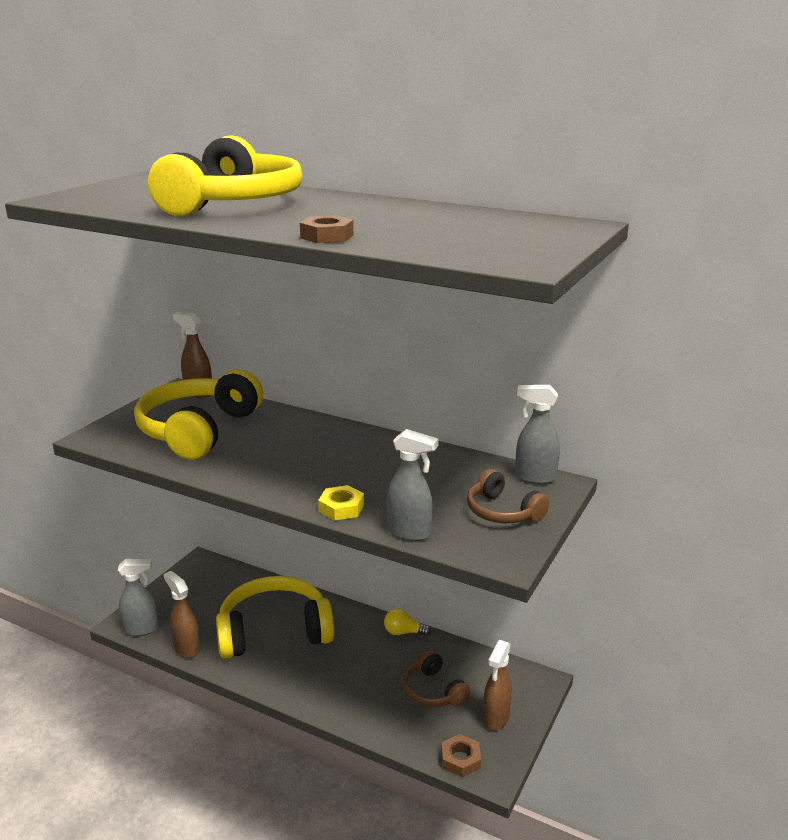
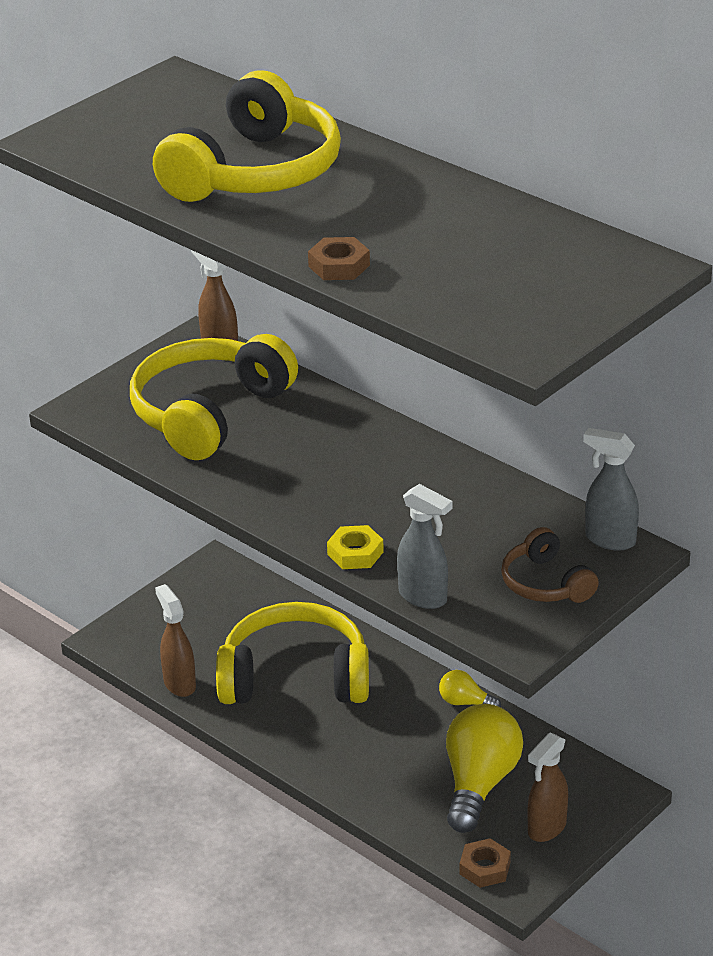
camera: 15 degrees right, 10 degrees up
grey spray bottle [118,559,158,636] -> none
brown headphones [403,650,471,707] -> yellow light bulb [446,704,523,833]

